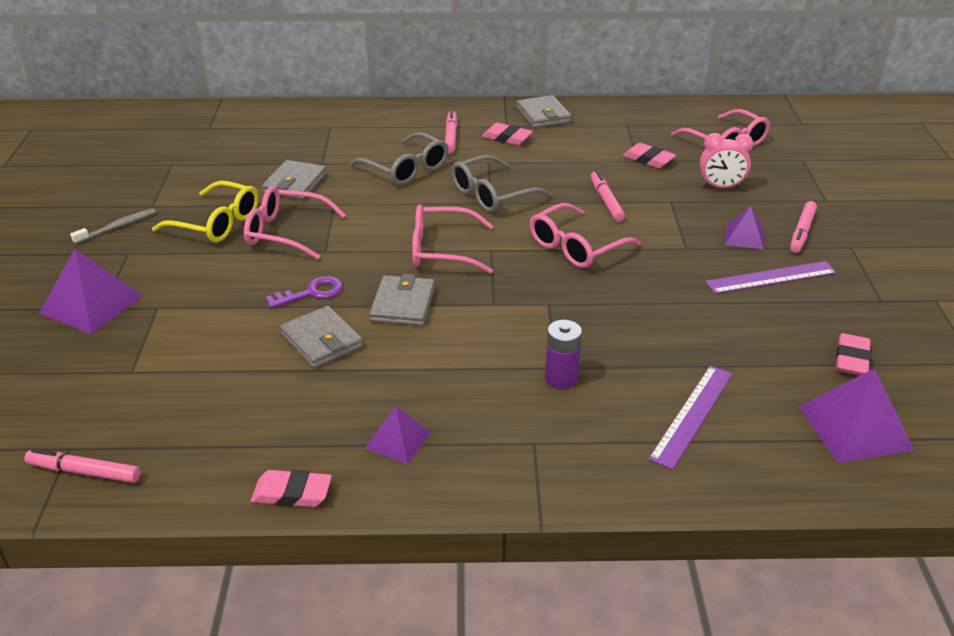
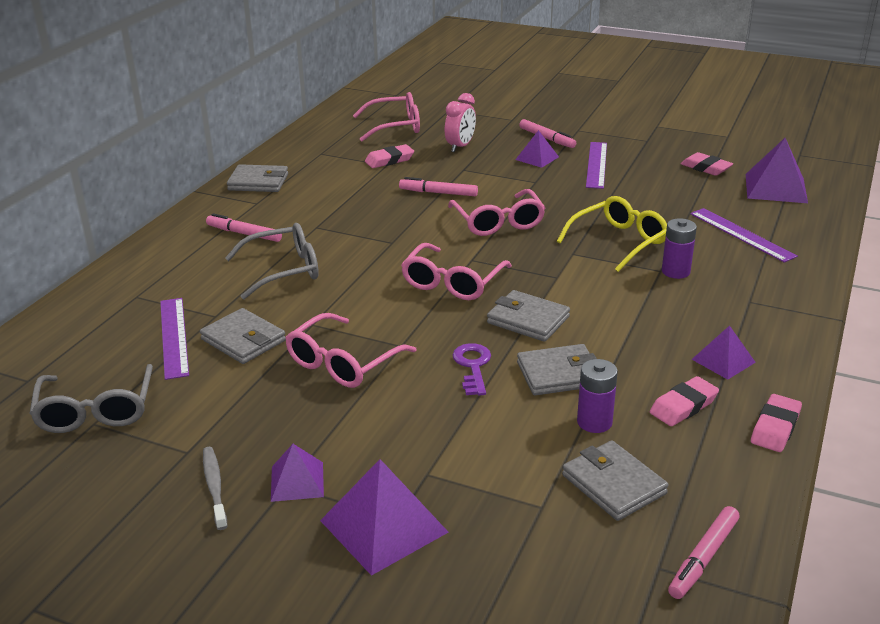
camera: 65 degrees left, 5 degrees down
yellow glasses [152,181,259,242] -> yellow glasses moved to [557,196,667,272]
grey glasses [451,155,552,213] -> grey glasses moved to [29,364,153,433]
pink eraser [482,123,533,145] -> pink eraser moved to [650,376,719,426]
none -> purple ruler [160,298,189,380]
none -> purple pyramid [271,444,324,502]
none -> grey wallet [562,440,668,521]
none -> purple battery [577,359,618,433]

